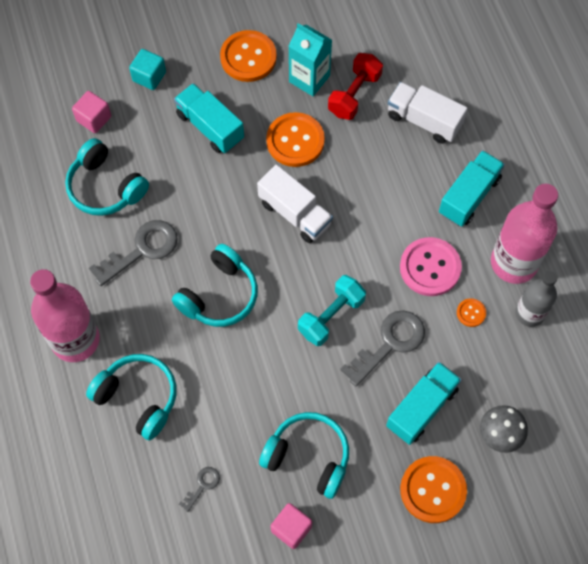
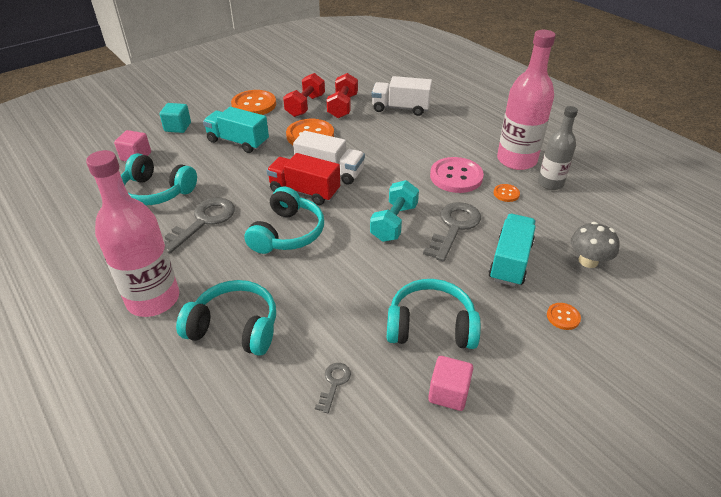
camera: 20 degrees left, 25 degrees down
turquoise carton [289,23,332,96] -> red dumbbell [283,73,325,117]
orange button [400,456,467,523] -> orange button [547,303,581,330], size x0.47
turquoise truck [439,150,505,227] -> none
none -> red truck [267,153,340,205]

